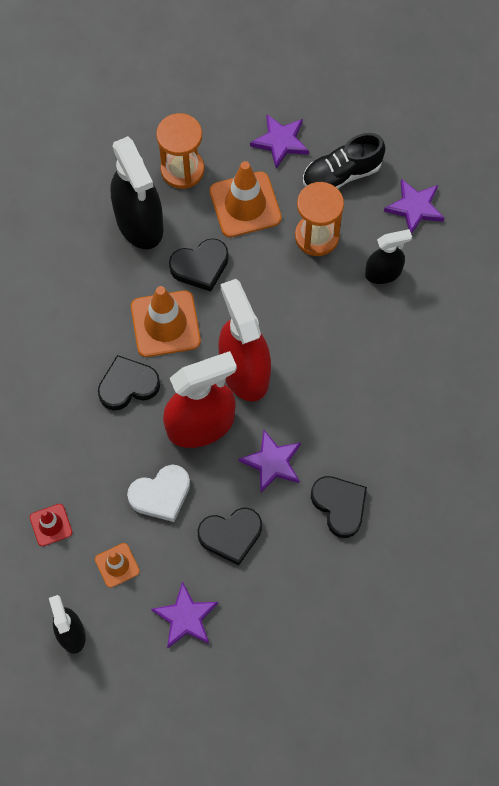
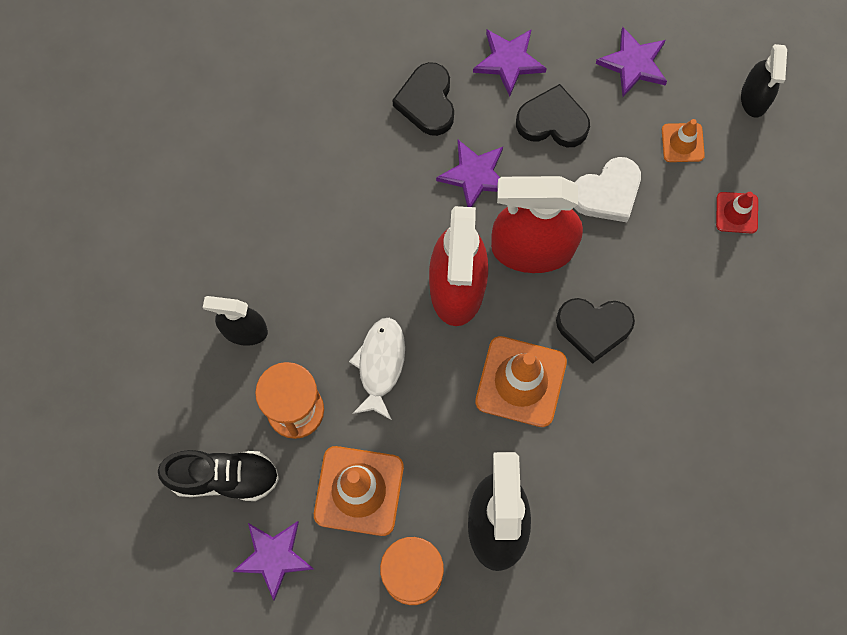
camera: 155 degrees left, 5 degrees up
white heart [127,465,190,522] -> white heart turned 150 degrees clockwise [574,157,641,222]
black heart [169,238,229,292] -> none
purple star [384,179,445,234] -> purple star moved to [473,29,547,96]
none -> white fish [349,318,405,420]

